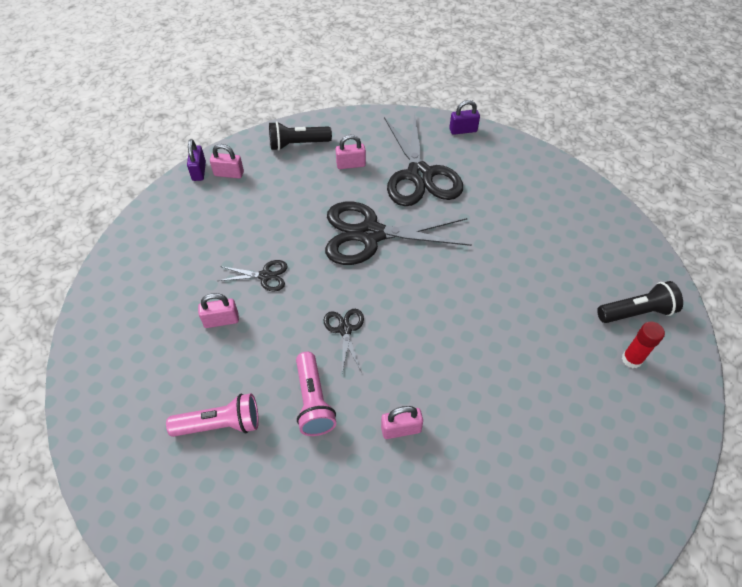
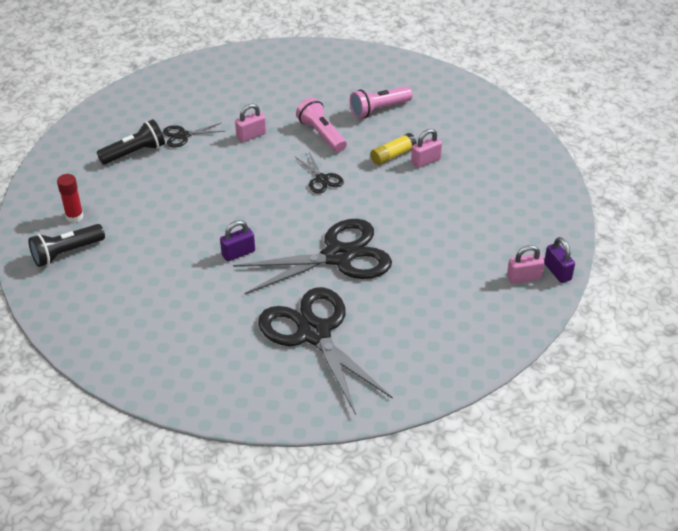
camera: 160 degrees right, 10 degrees down
black scissors [218,260,288,291] -> black scissors moved to [163,123,225,147]
black flashlight [269,121,332,151] -> black flashlight moved to [97,119,165,165]
pink padlock [336,135,366,169] -> none
purple padlock [449,100,480,135] -> purple padlock moved to [220,220,255,262]
none -> yellow glue stick [370,133,417,165]

